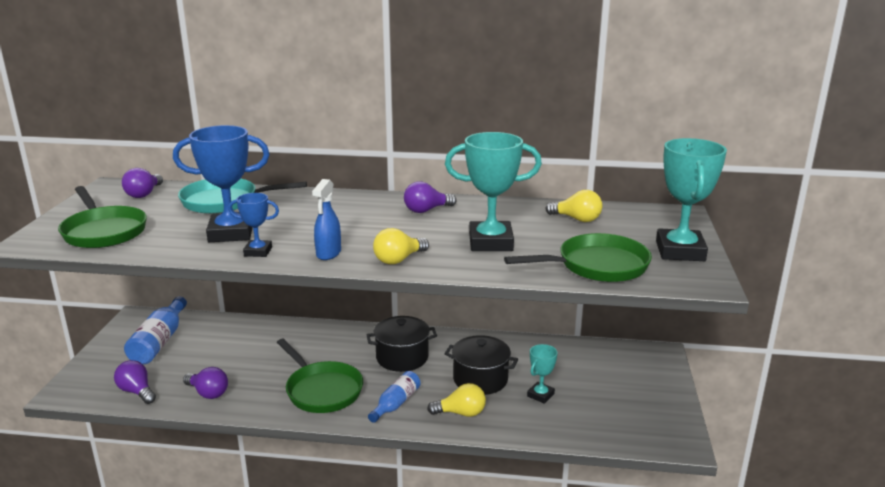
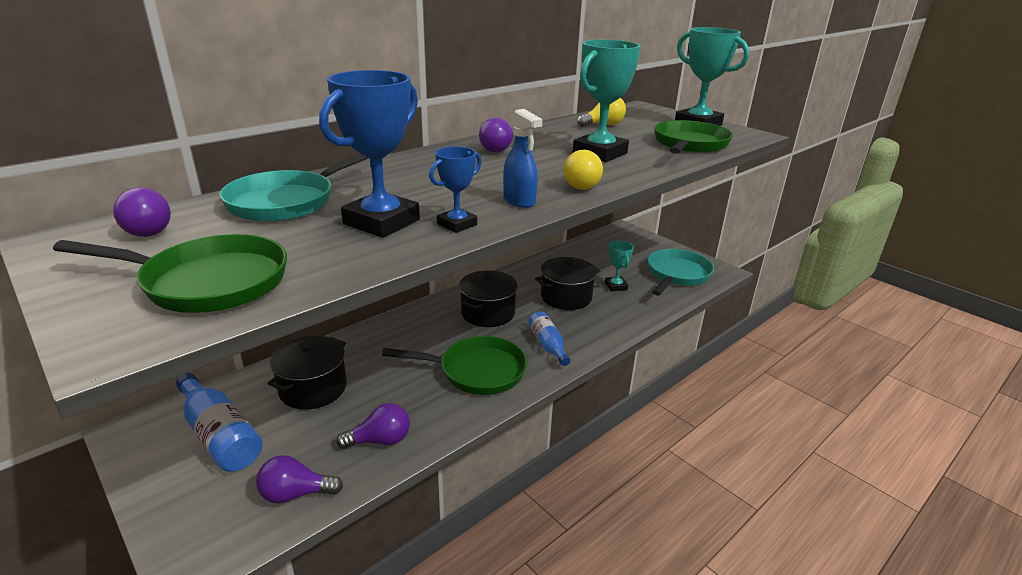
camera: 50 degrees left, 5 degrees up
yellow light bulb [427,383,486,417] -> none
none -> black pot [268,336,347,410]
none -> turquoise pan [648,249,714,296]

